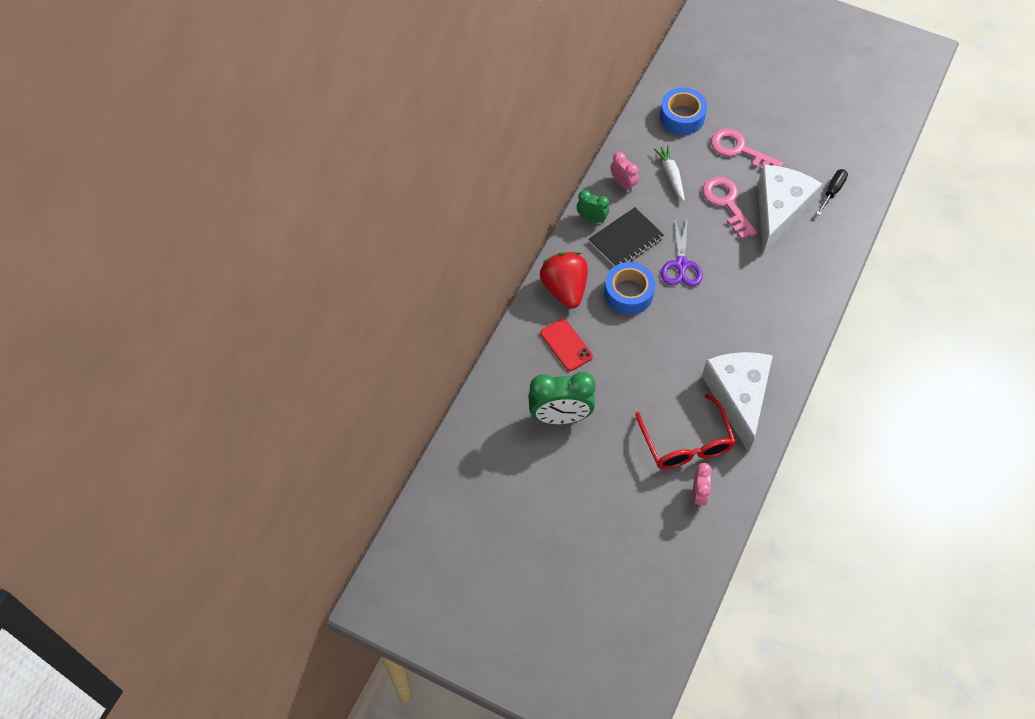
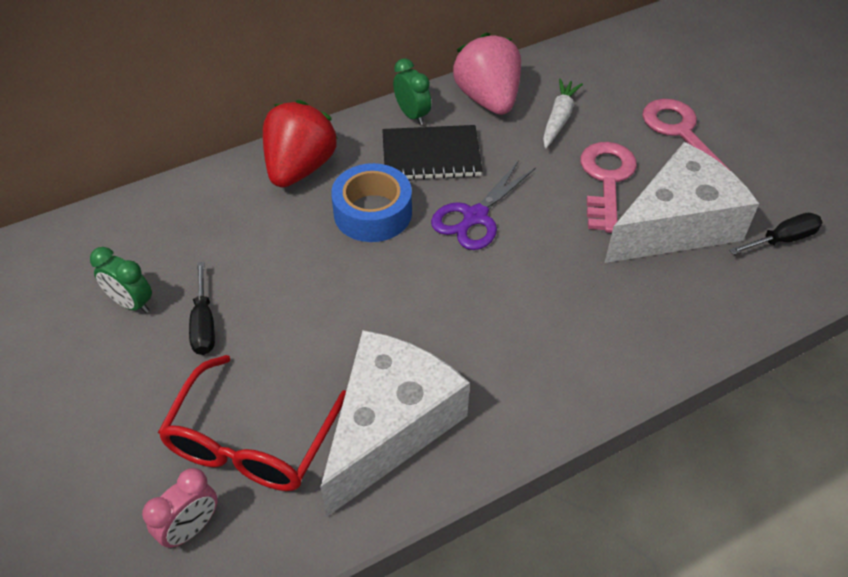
camera: 35 degrees right, 10 degrees down
green clock [528,372,596,424] -> green clock [90,247,152,313], size x0.54
red phone [540,319,593,371] -> none
pink clock [610,152,638,192] -> pink strawberry [453,32,521,115]
blue tape [660,88,707,135] -> none
none -> black screwdriver [189,262,215,355]

